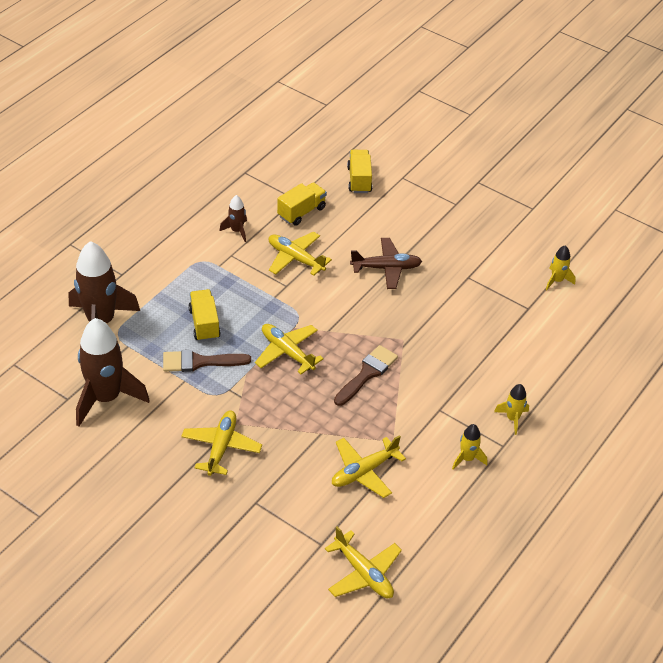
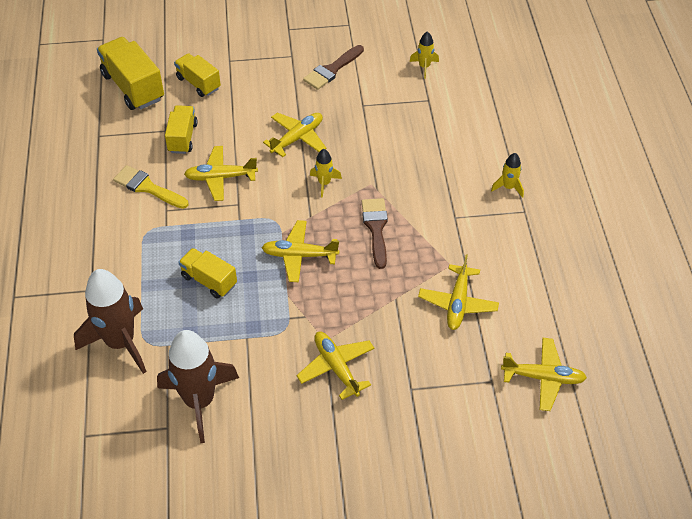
camera: 40 degrees left, 5 degrees up
brown brush [163,350,251,372] -> brown brush moved to [303,45,364,90]
brown rocket [219,195,247,242] -> yellow brush [113,165,189,209]
brown plane [350,238,422,289] -> yellow plane [263,113,326,157]
yellow rocket [452,424,487,470] -> yellow rocket moved to [310,149,342,198]
none -> yellow truck [97,37,164,110]

